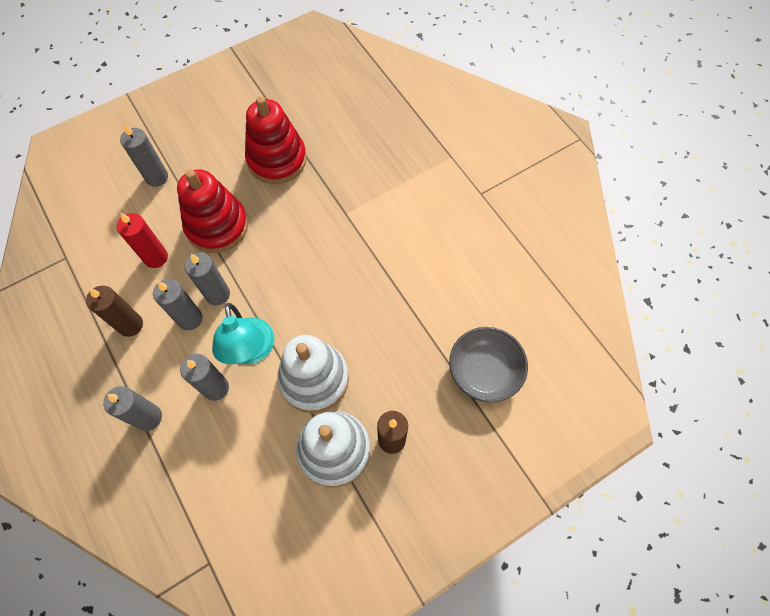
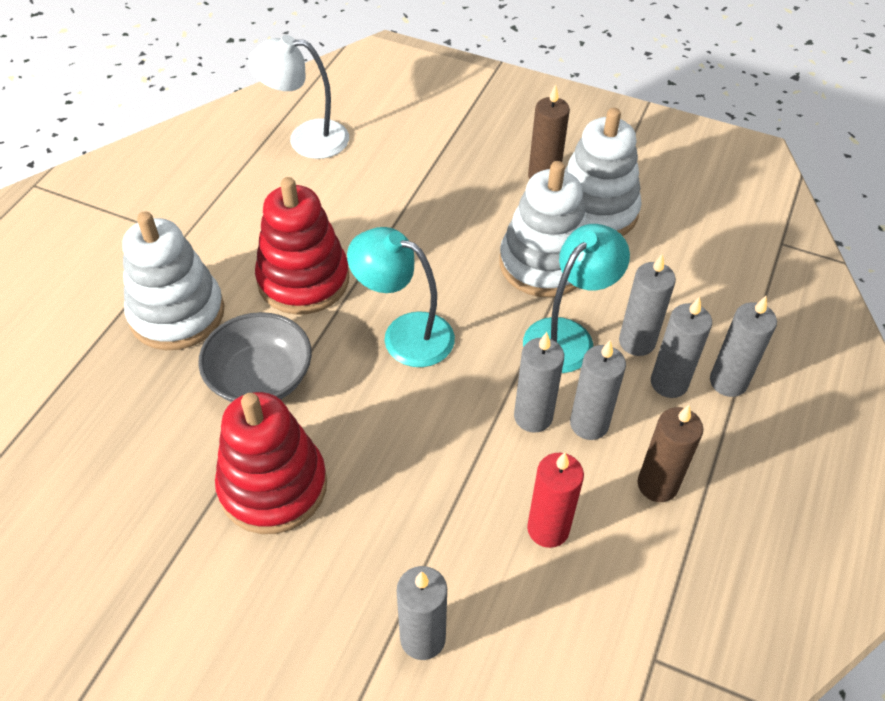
camera: 125 degrees left, 15 degrees down
red stacking toy [177,169,248,253] -> red stacking toy moved to [255,177,349,314]
grey bowl [449,327,528,403] -> grey bowl moved to [198,312,312,402]
none -> white stacking toy [122,211,225,350]
none -> white lamp [248,35,349,159]
none -> turquoise lamp [347,227,455,367]
none -> grey candle [651,296,712,398]

